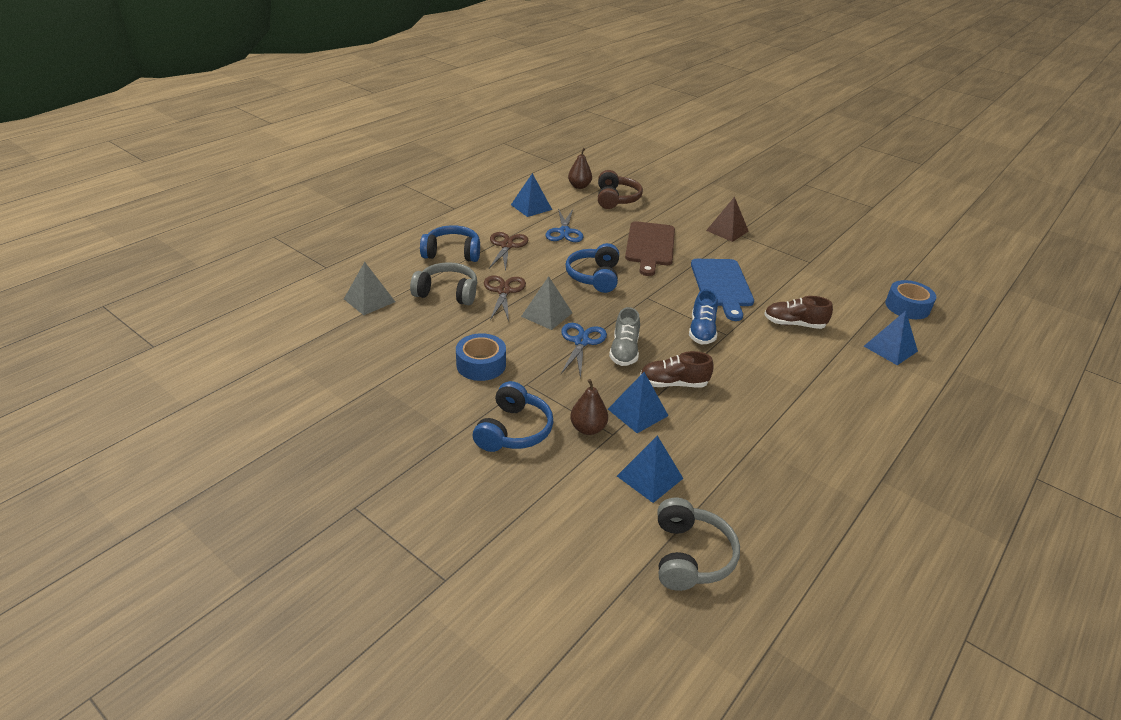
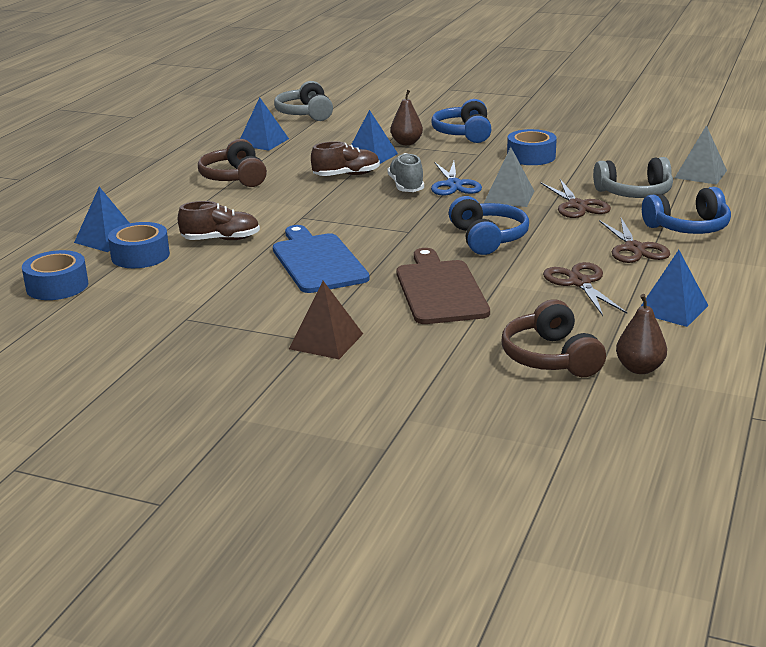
camera: 165 degrees right, 10 degrees down
blue scissors [546,208,583,242] -> brown scissors [543,262,627,316]
blue pyramid [617,435,683,503] -> blue pyramid moved to [240,97,289,151]
blue shoe [689,289,718,344] -> none
none -> blue tape [108,222,170,268]
none -> brown headphones [198,139,267,187]

